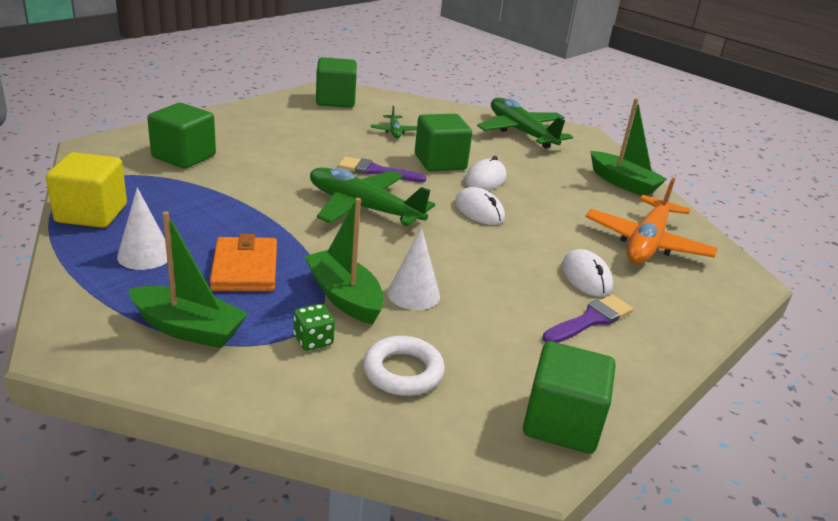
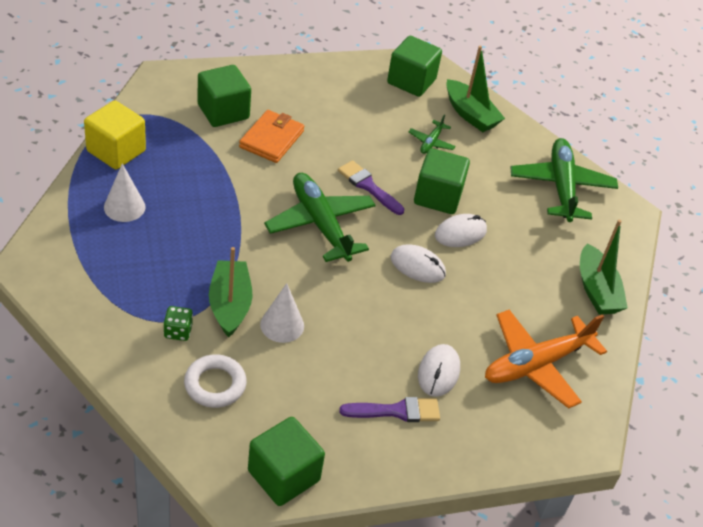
camera: 30 degrees right, 15 degrees up
green boat [128,211,248,348] -> green boat moved to [446,46,505,132]
orange wallet [210,234,277,291] -> orange wallet moved to [239,110,304,163]
white mouse [455,187,505,225] -> white mouse turned 60 degrees counterclockwise [390,244,446,283]

